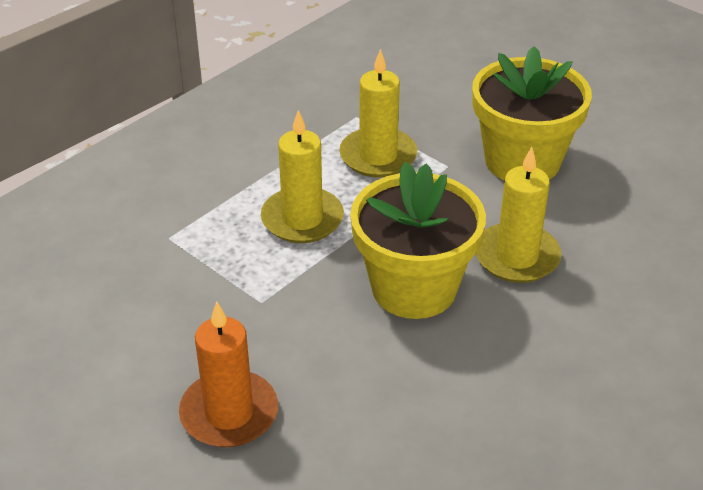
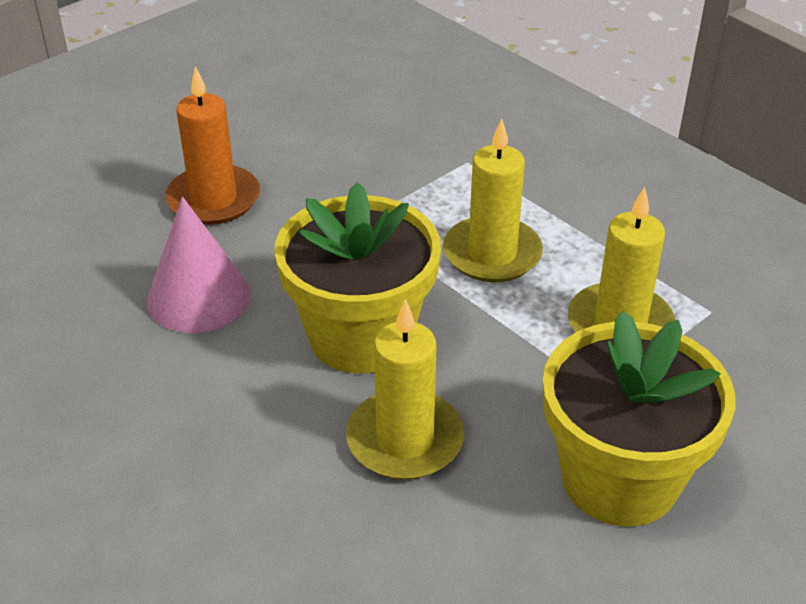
camera: 95 degrees right, 0 degrees up
none -> pink cone [147,197,250,333]

